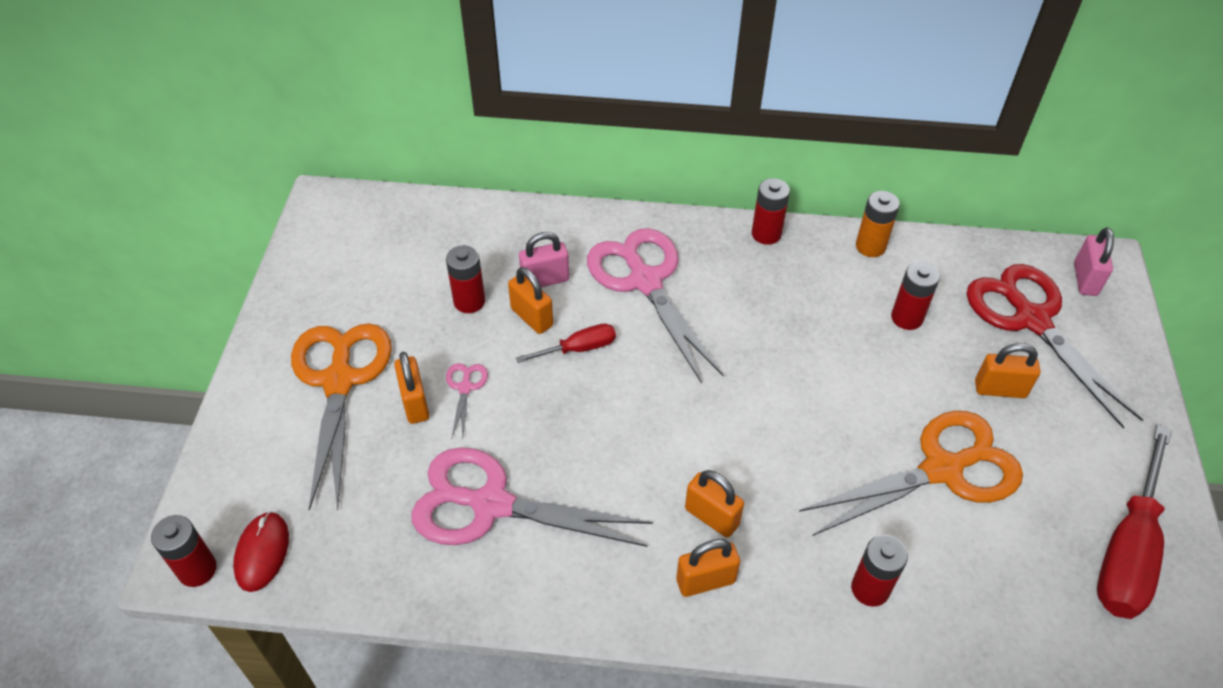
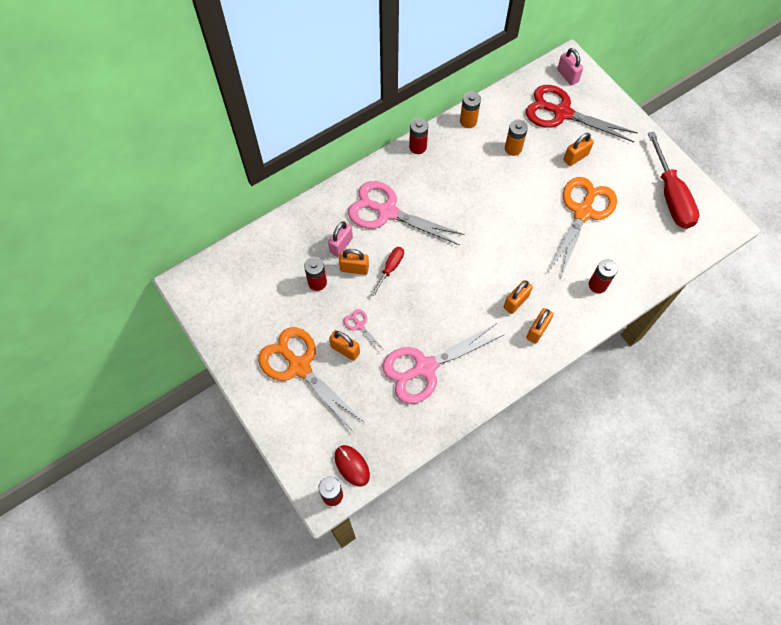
camera: 40 degrees left, 15 degrees up
orange padlock [685,470,744,538] -> orange padlock turned 45 degrees counterclockwise [504,280,533,314]
red battery [891,262,940,330] -> orange battery [505,119,528,156]

